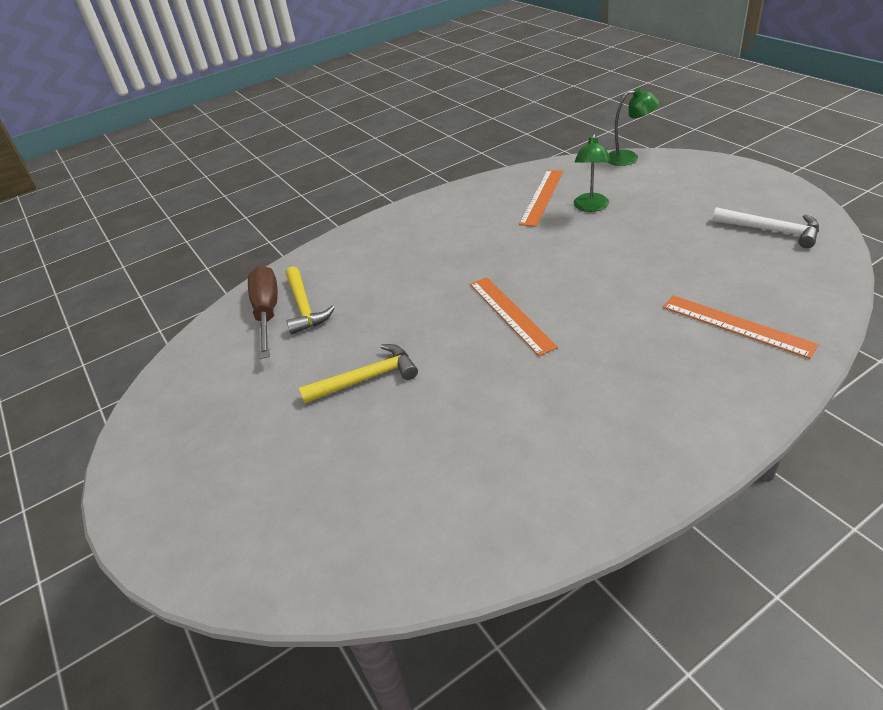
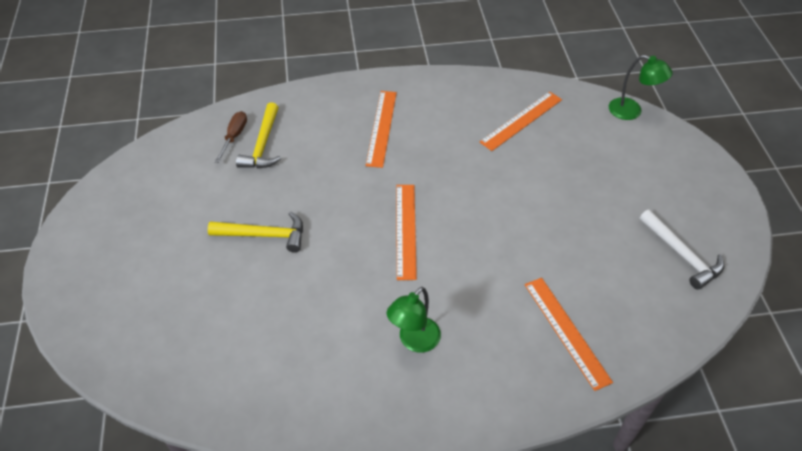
camera: 20 degrees right, 10 degrees up
brown screwdriver [248,266,278,359] -> brown screwdriver [215,111,247,163], size x0.58
green lamp [574,133,611,212] -> green lamp moved to [387,287,441,353]
none -> orange ruler [366,91,397,168]

